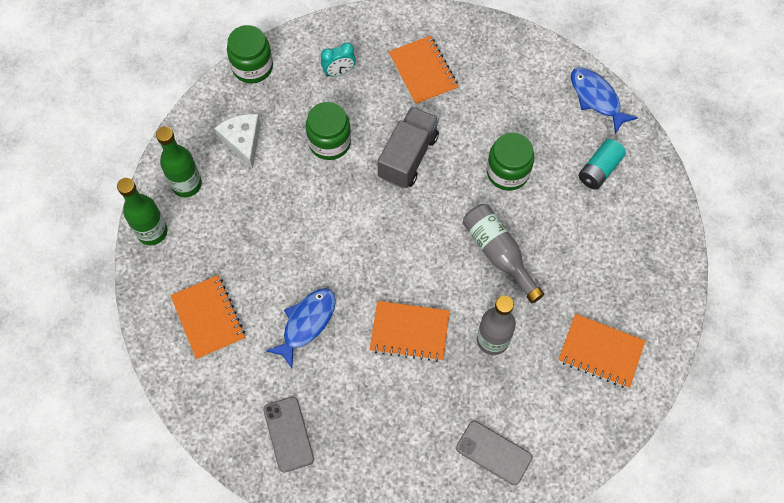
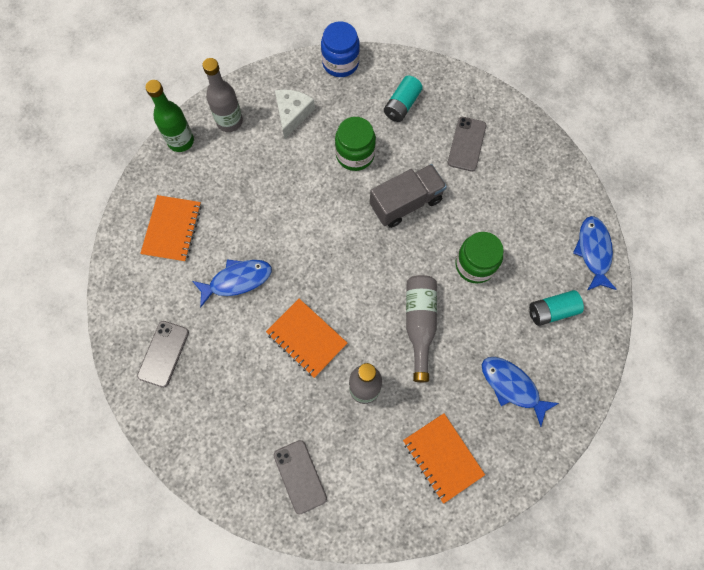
camera: 35 degrees right, 5 degrees up
green bottle [156,126,202,197] -> grey bottle [202,58,243,132]
green jar [227,25,273,84] -> blue jar [321,21,360,77]
turquoise clock [321,42,356,77] -> turquoise battery [384,76,423,122]
orange notebook [389,36,458,105] -> grey phone [448,117,486,172]
none -> blue fish [482,357,559,427]

